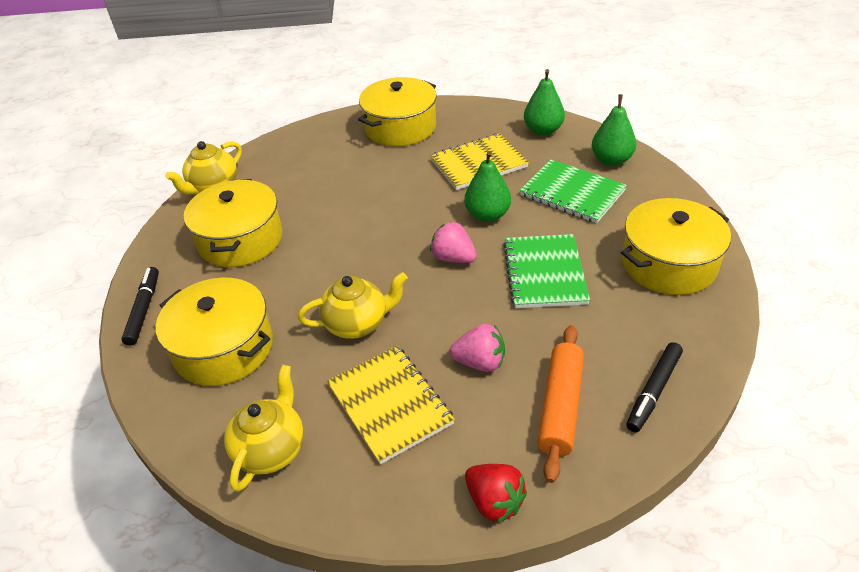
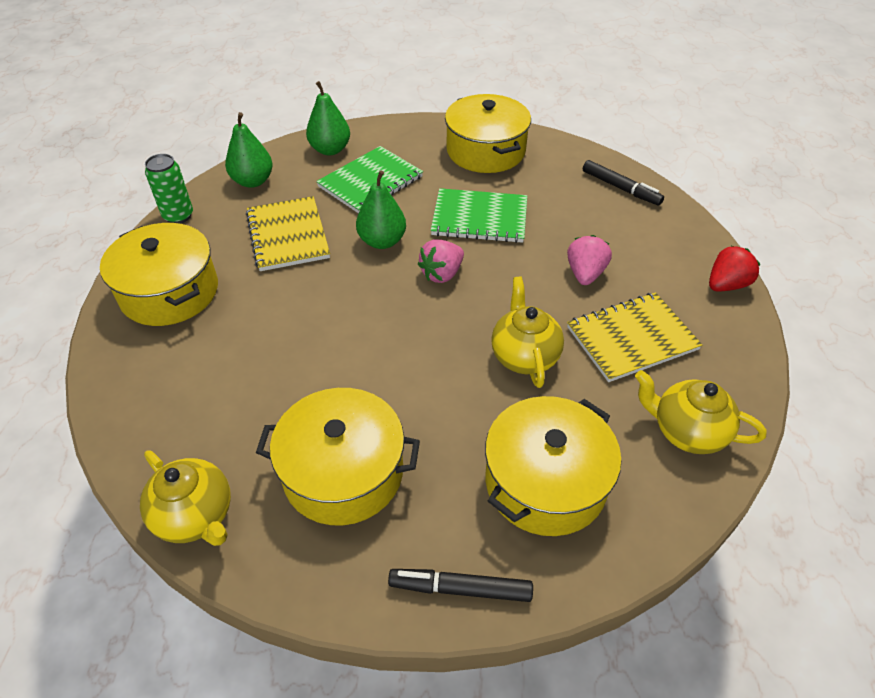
camera: 85 degrees left, 5 degrees up
orange rolling pin [538,325,584,483] -> none
none -> green can [145,154,193,224]

